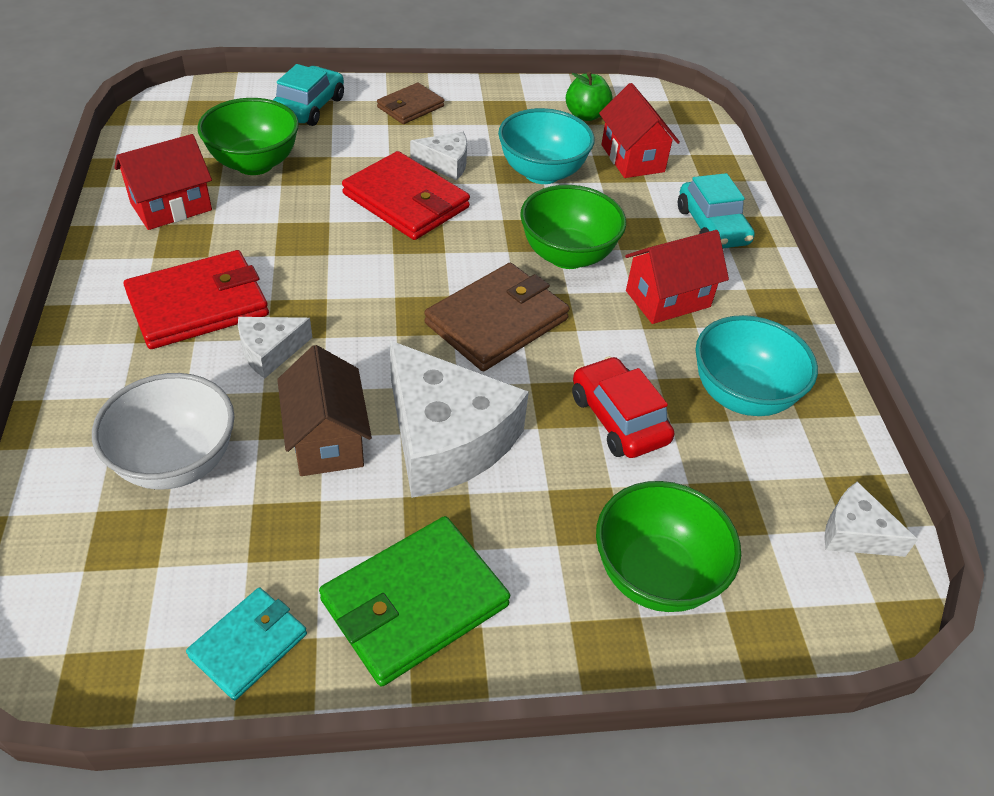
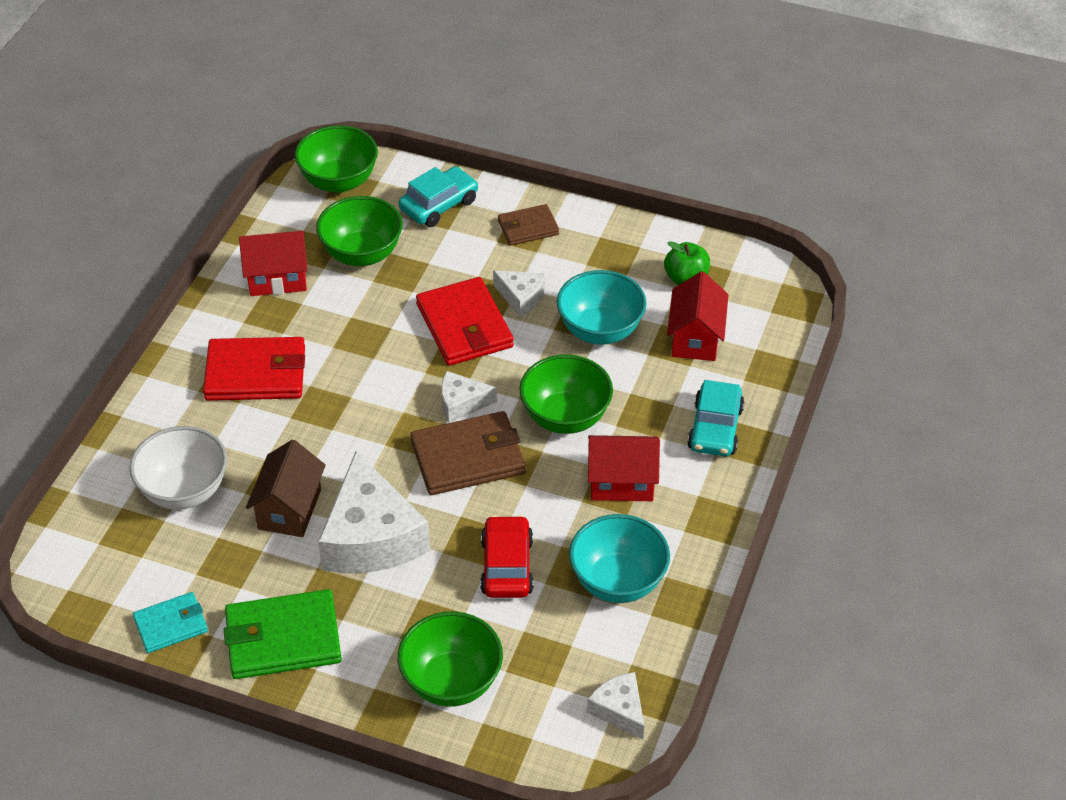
camera: 30 degrees right, 0 degrees up
white cheese [238,317,312,378] -> white cheese moved to [441,371,497,423]
none -> green bowl [295,125,378,193]

